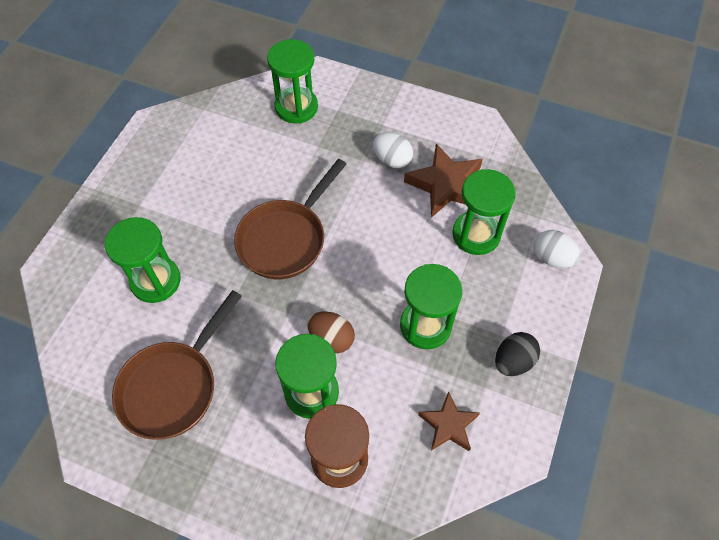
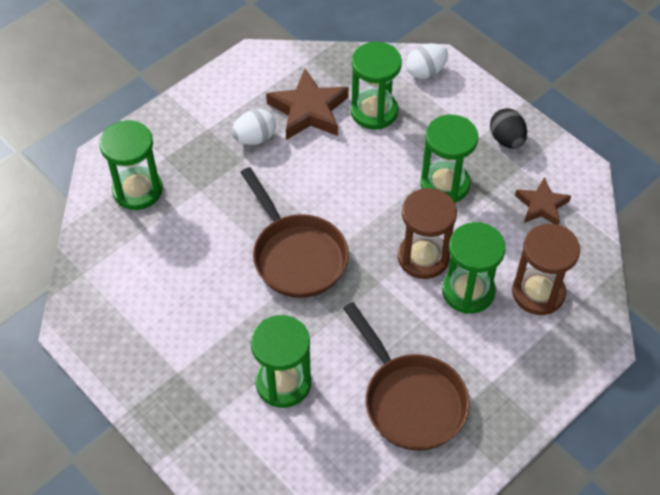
camera: 65 degrees left, 5 degrees down
brown egg [307,312,355,353] -> brown hourglass [398,188,457,279]

